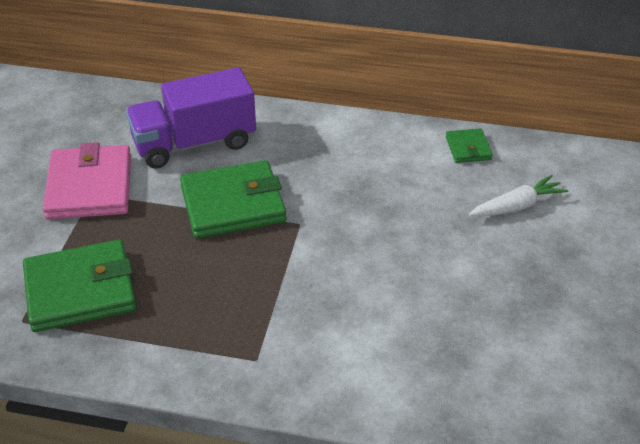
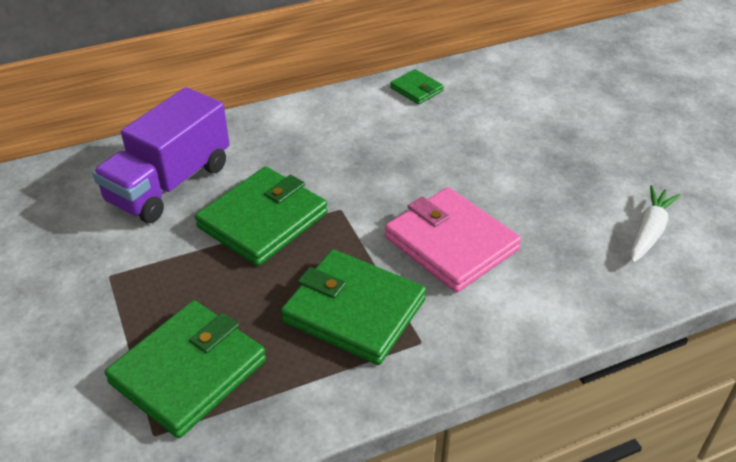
camera: 35 degrees left, 0 degrees up
pink wallet [43,142,131,220] -> pink wallet moved to [385,187,521,292]
white carrot [469,175,568,216] -> white carrot moved to [631,185,681,263]
none -> green wallet [281,249,426,365]

